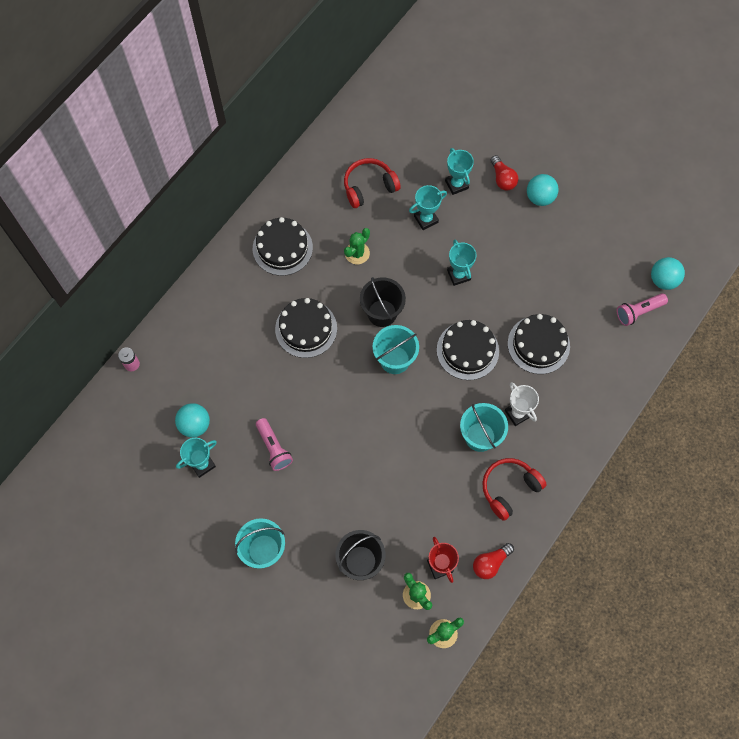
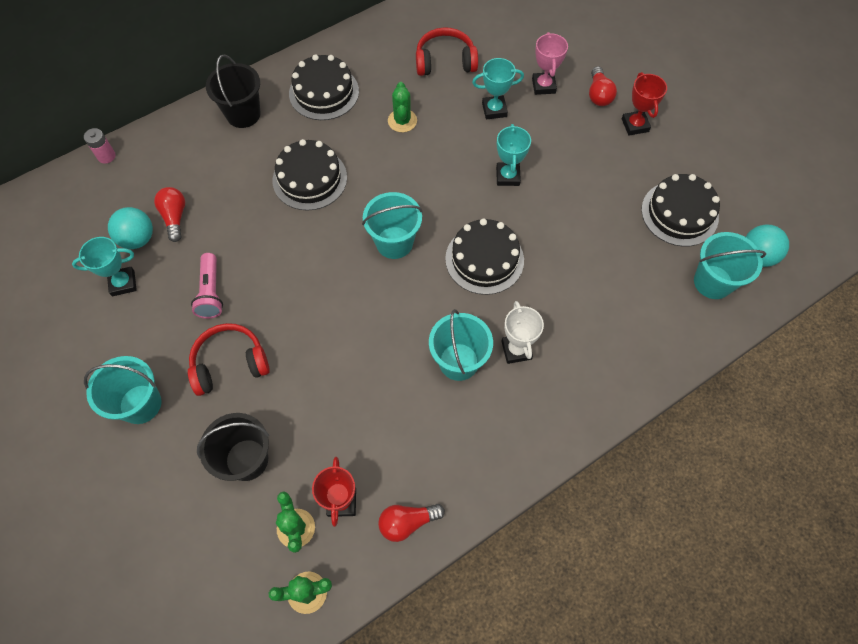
camera: 20 degrees right, 5 degrees down
green cactus [344,228,370,264] -> green cactus turned 60 degrees counterclockwise [388,82,417,132]
black bucket [360,277,406,327] -> black bucket moved to [206,55,261,128]
turquoise trophy [445,148,474,195] -> pink trophy [532,32,568,95]
red headphones [482,458,547,521] -> red headphones moved to [188,323,270,396]
black cake [508,314,570,374] -> black cake moved to [641,174,720,247]
turquoise ball [527,174,559,206] -> red trophy [622,72,667,135]
pink flashlight [617,293,668,326] -> turquoise bucket [694,232,766,299]
none -> red light bulb [154,187,185,242]

